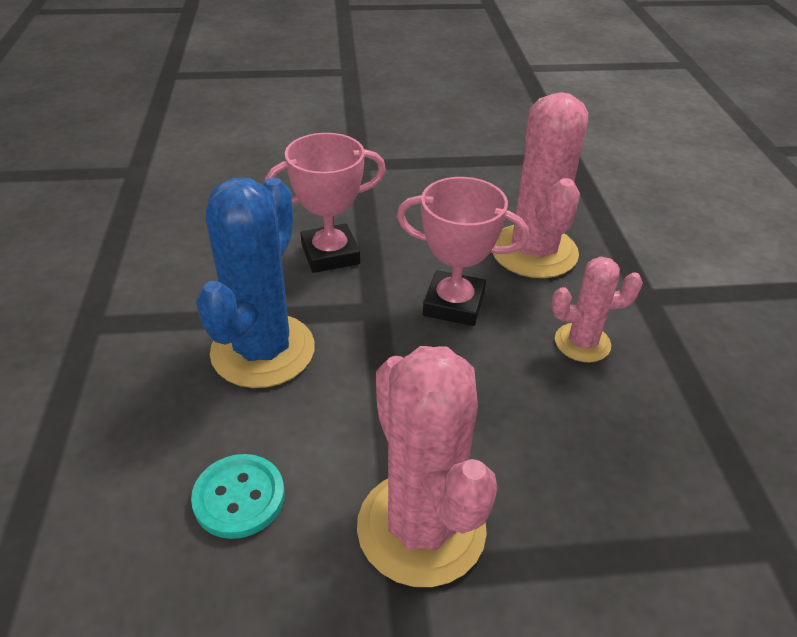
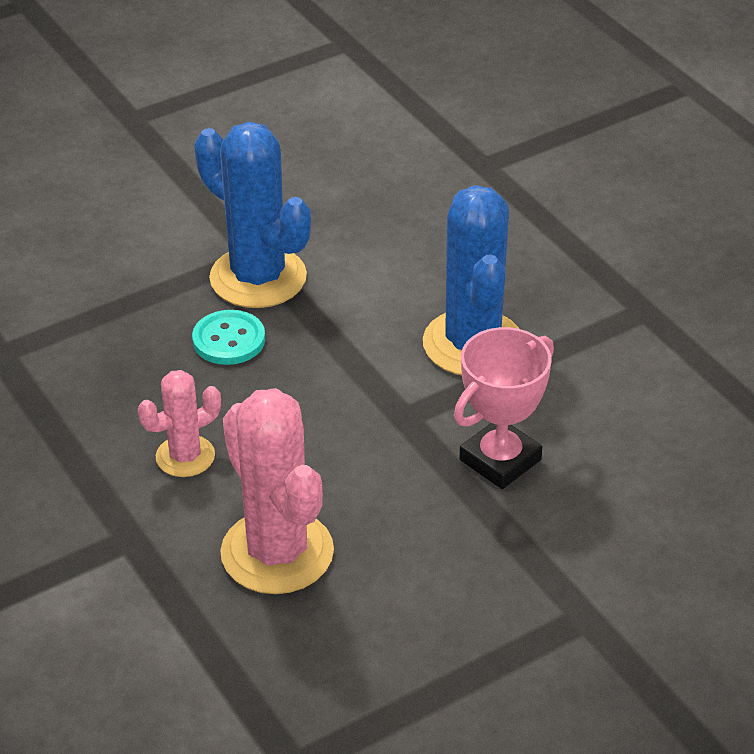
camera: 155 degrees right, 0 degrees up
turquoise button [191,454,285,539] -> turquoise button moved to [192,310,265,365]
pink cactus [357,346,497,587] -> blue cactus [194,122,311,308]
pink trophy [397,177,529,326] -> none

